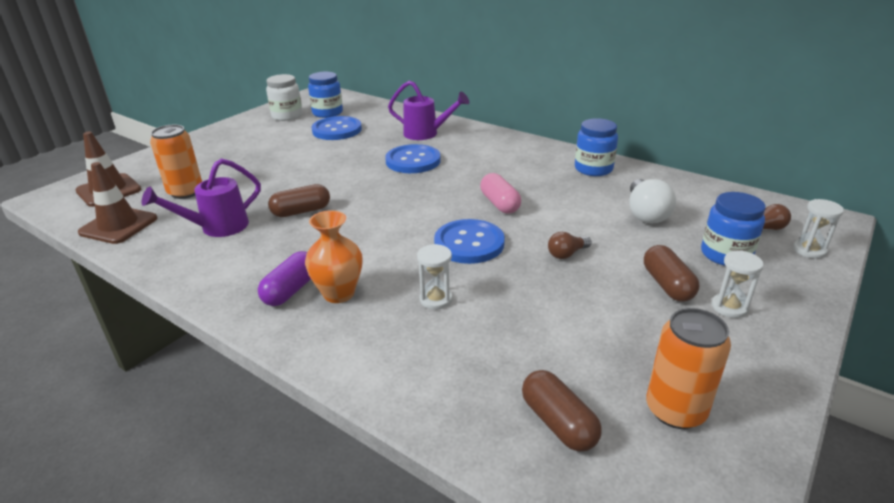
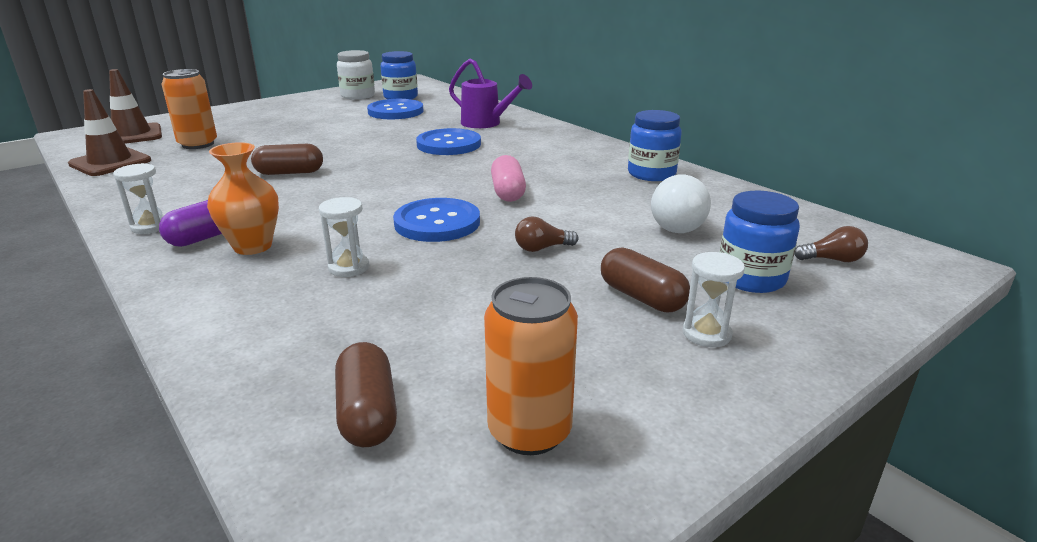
camera: 15 degrees right, 5 degrees down
purple watering can [141,158,261,237] -> none
brown capsule [644,245,699,302] -> brown capsule turned 45 degrees counterclockwise [601,247,690,312]
white hourglass [793,199,844,259] -> white hourglass moved to [113,163,164,234]

